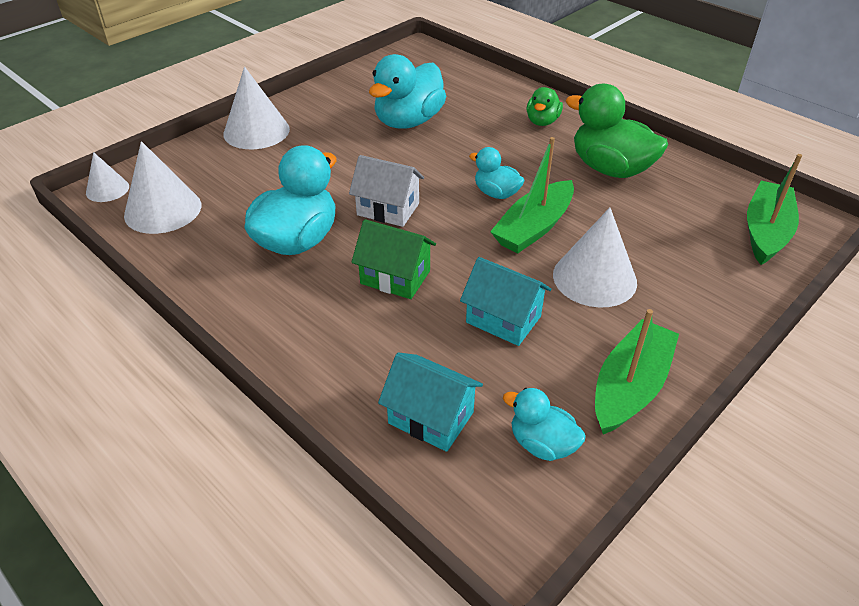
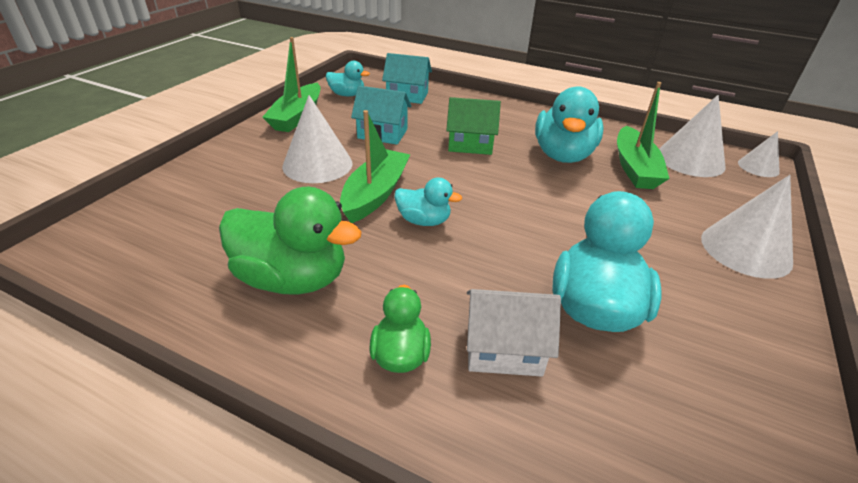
camera: 160 degrees right, 5 degrees down
white house [349,155,424,227] -> white house moved to [467,289,561,377]
green boat [747,154,802,265] -> green boat moved to [617,82,670,189]

